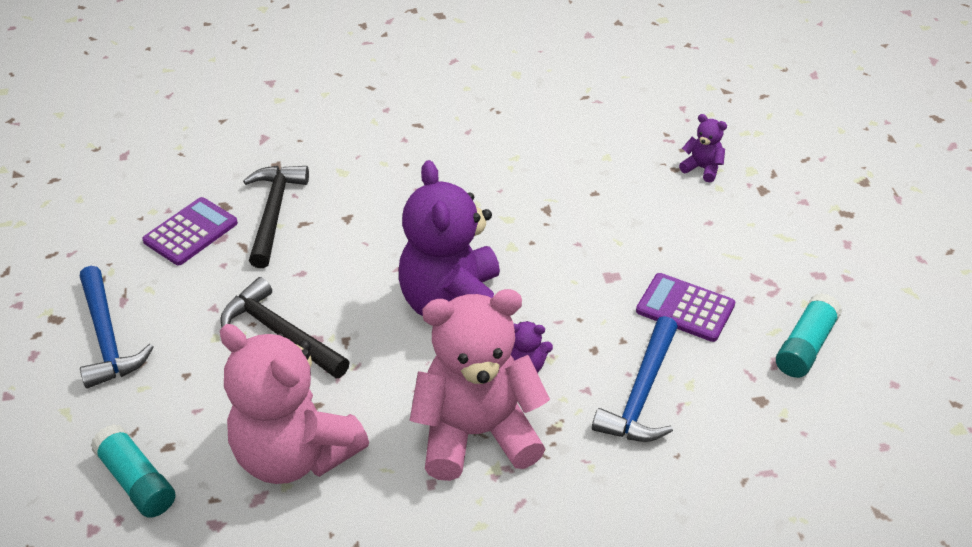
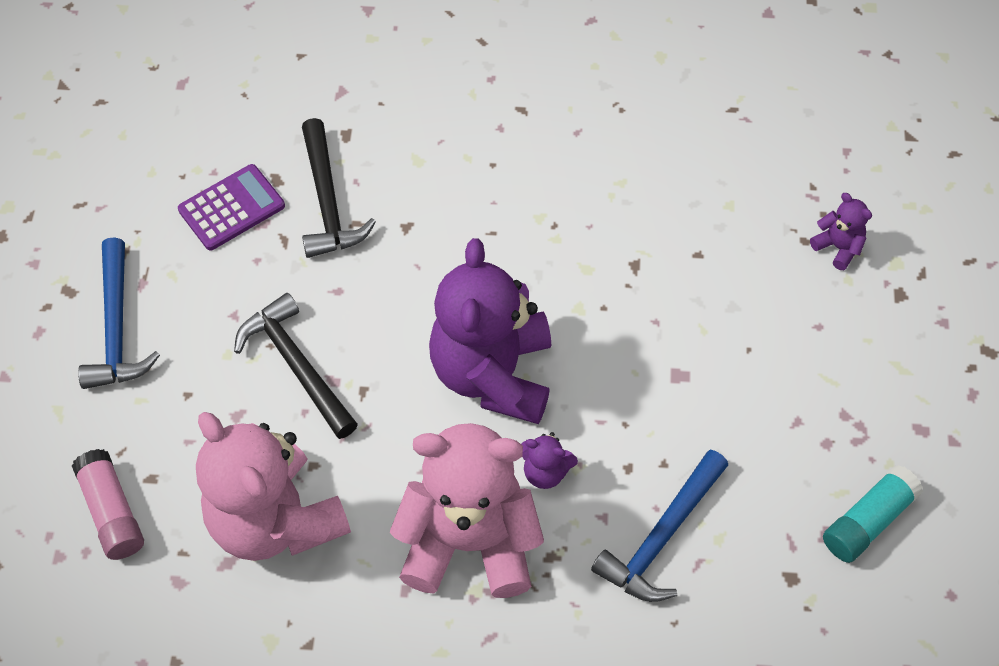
camera: 15 degrees right, 15 degrees up
turquoise glue stick [91,424,176,518] -> pink glue stick [72,449,144,560]
black hammer [243,166,309,268] -> black hammer turned 150 degrees clockwise [302,118,376,258]
purple calculator [636,273,735,342] -> none

